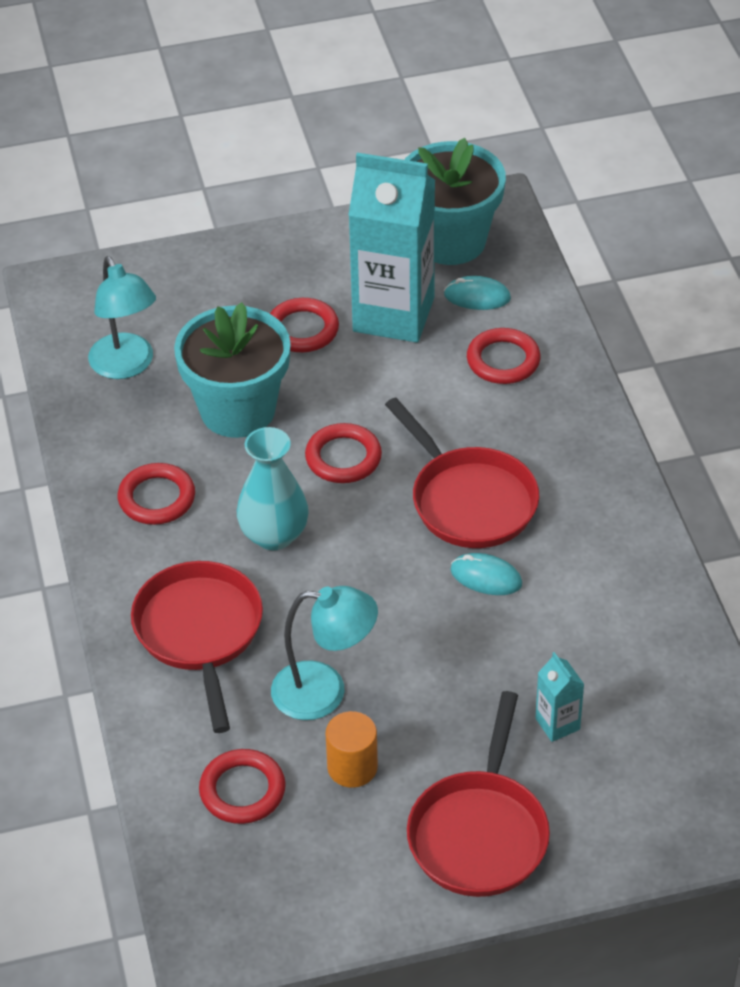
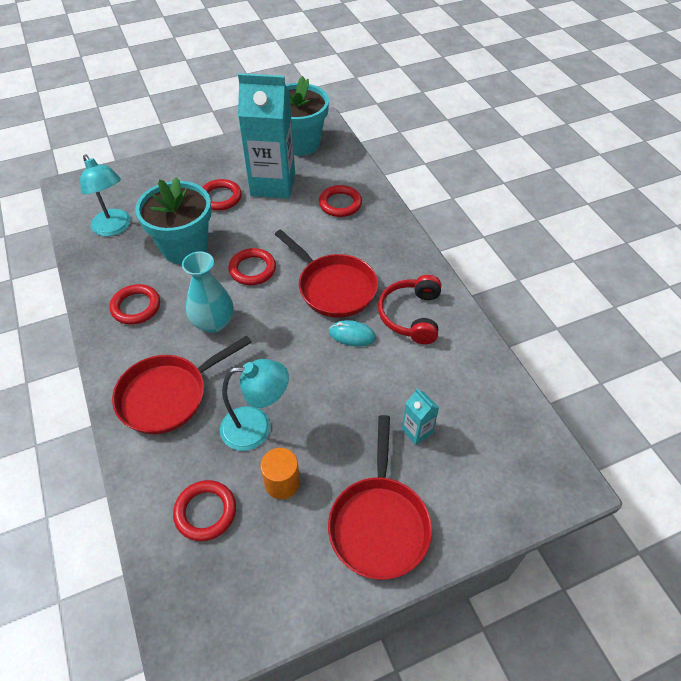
camera: 10 degrees left, 5 degrees up
red pan [131,561,263,733] -> red pan turned 105 degrees counterclockwise [112,335,252,434]
turquoise mouse [444,276,511,310] -> none
none -> red headphones [378,275,441,344]

